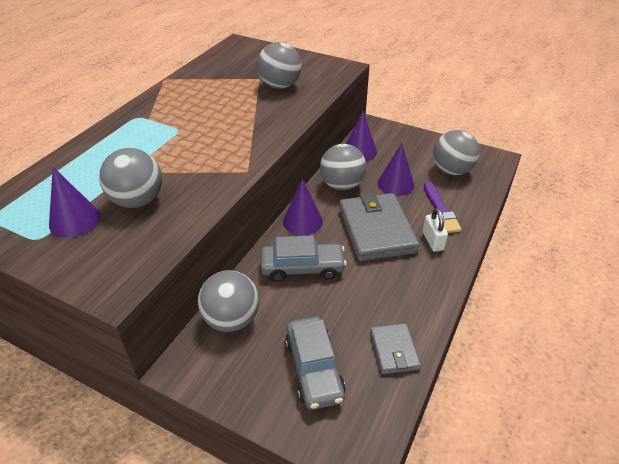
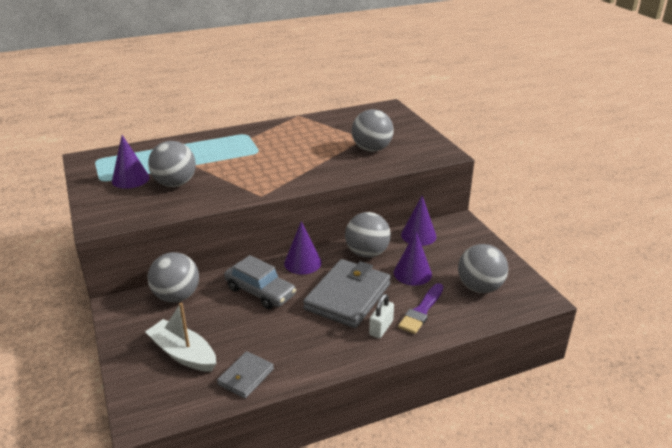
camera: 40 degrees right, 10 degrees down
grey car [285,317,346,410] -> white boat [145,302,216,372]

